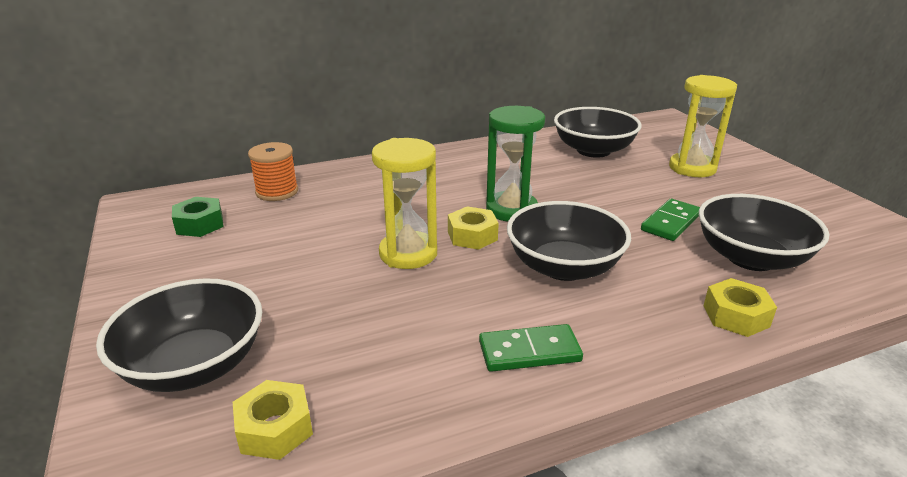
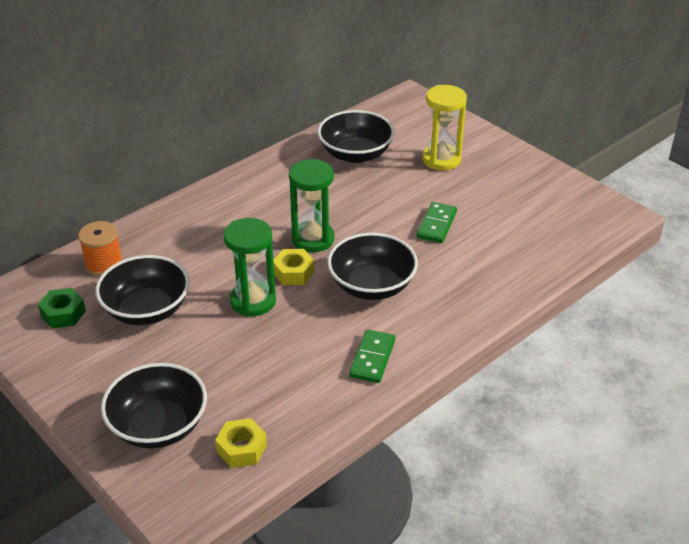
camera: 20 degrees left, 10 degrees up
yellow hourglass [372,138,437,269] -> green hourglass [224,218,276,317]
green domino [479,324,583,372] -> green domino turned 45 degrees counterclockwise [349,329,395,383]
black bowl [699,194,829,271] -> black bowl moved to [95,255,190,325]
yellow nut [703,278,777,337] -> none

